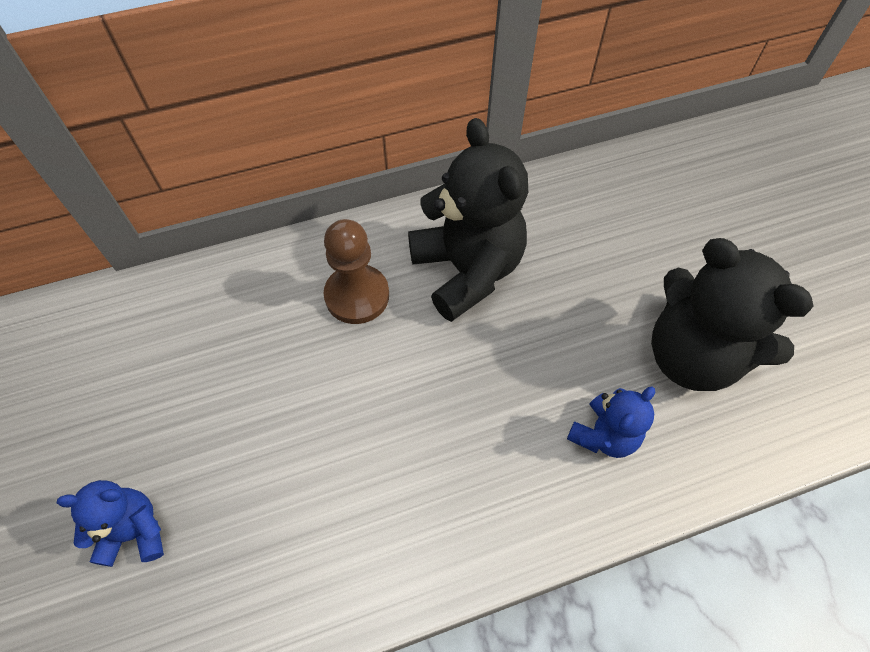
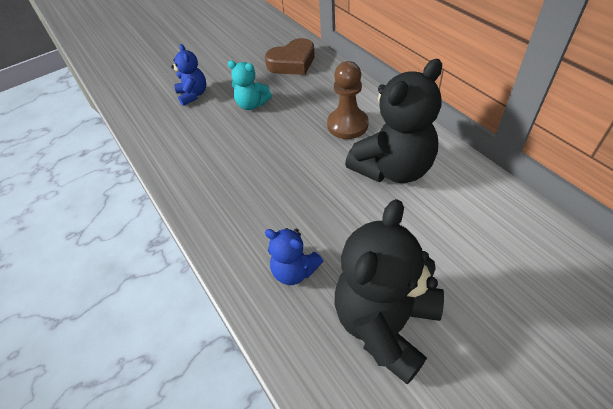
camera: 80 degrees right, 10 degrees down
none -> turquoise teddy bear [228,60,272,110]
none -> brown heart [265,38,315,75]

